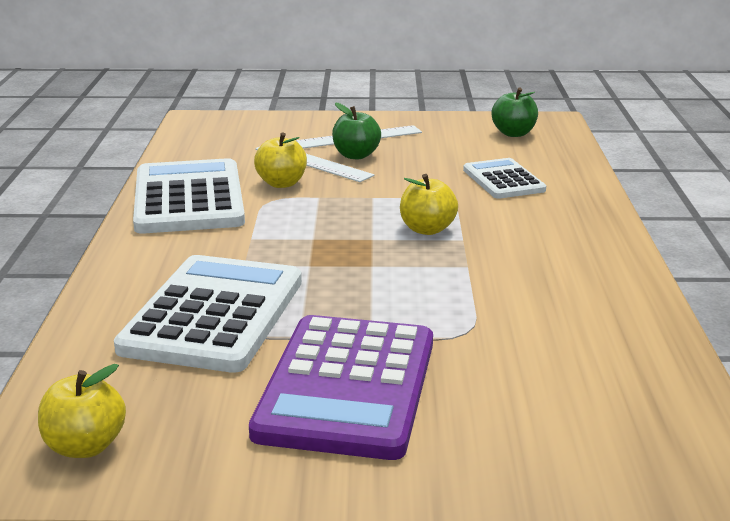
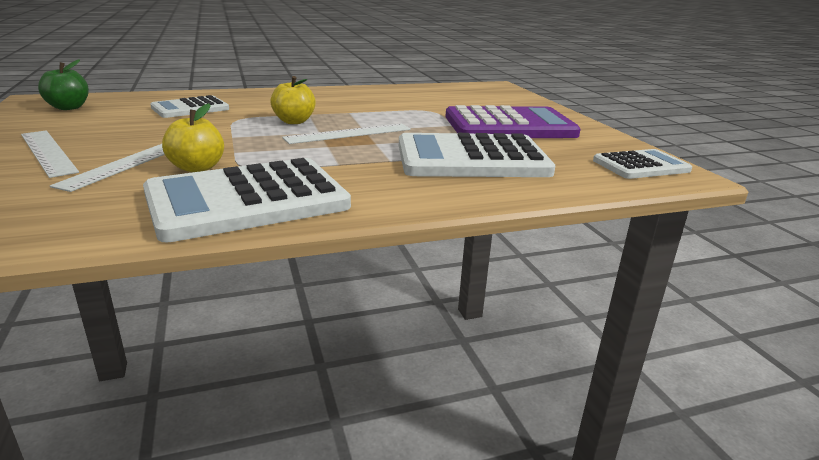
camera: 110 degrees left, 0 degrees up
yellow apple [38,364,126,458] -> white calculator [593,149,692,179]
green apple [332,102,381,159] -> none
none -> white ruler [282,124,411,144]

